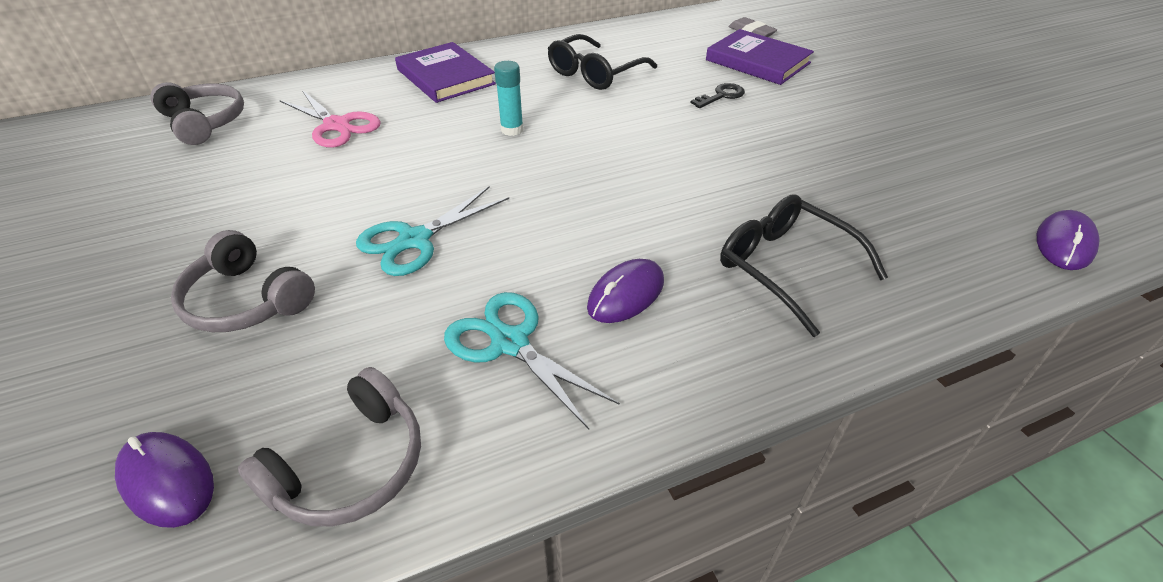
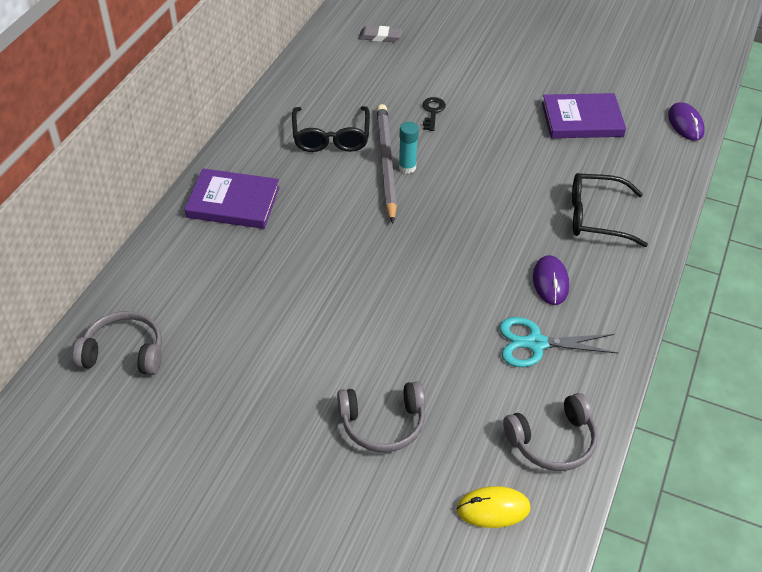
camera: 45 degrees left, 5 degrees up
purple mouse [115,432,214,528] -> yellow mouse [456,486,530,528]
grey headphones [238,367,421,526] -> grey headphones turned 75 degrees clockwise [503,393,598,471]
pink scissors [279,90,381,147] -> none
turquoise scissors [356,186,509,276] -> none
turquoise glue stick [494,61,524,136] -> turquoise glue stick moved to [399,122,419,174]
purple book [706,29,814,85] -> purple book moved to [542,93,626,138]
none -> grey pencil [377,104,397,223]

